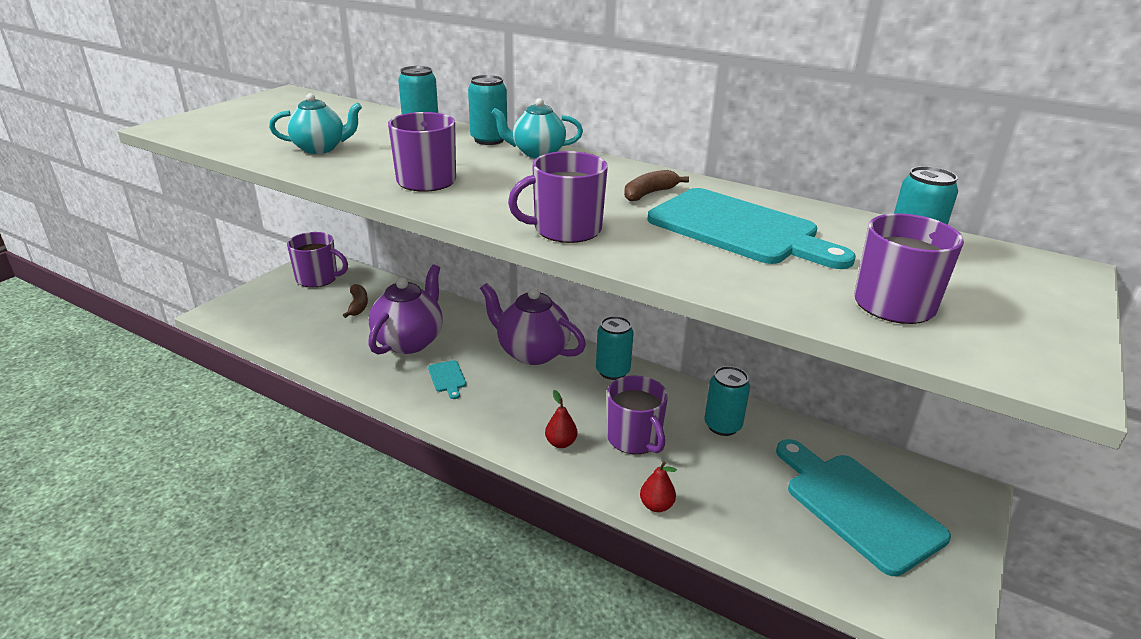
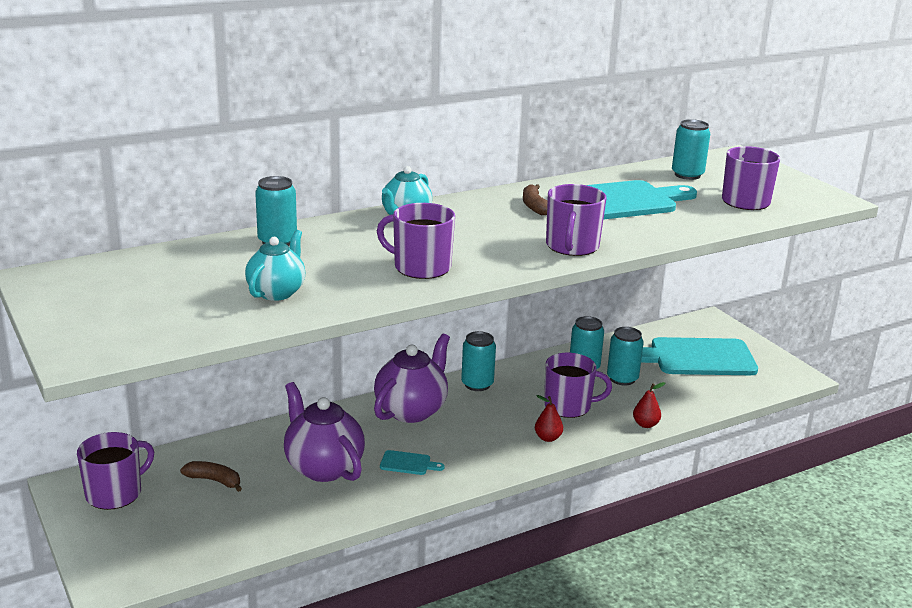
camera: 60 degrees left, 5 degrees down
turquoise can [468,75,507,145] -> turquoise can moved to [607,327,644,386]
purple teapot [480,283,586,365] -> purple teapot turned 150 degrees clockwise [374,334,450,423]

